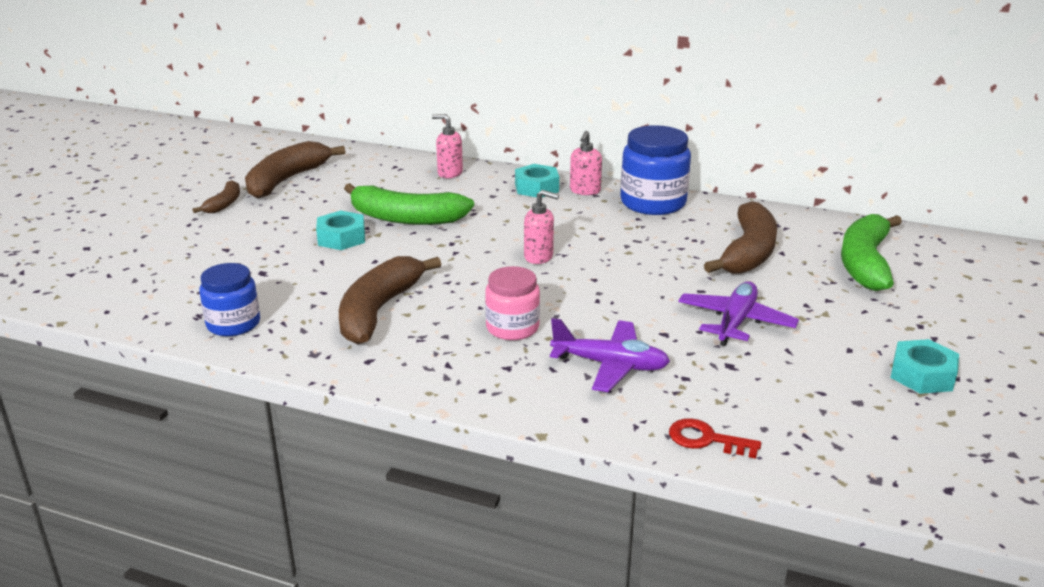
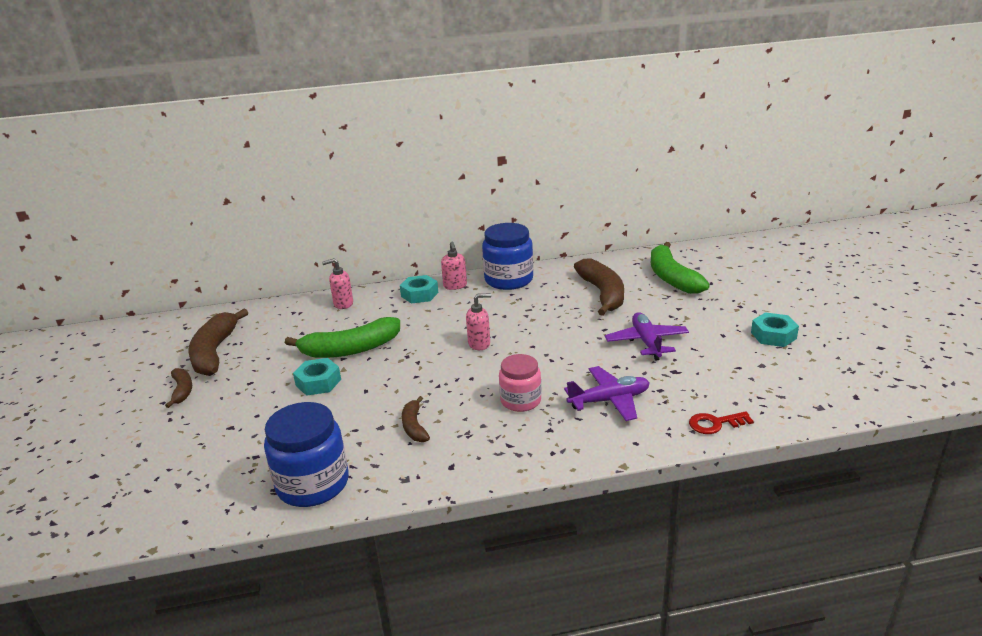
camera: 30 degrees left, 0 degrees up
blue jar [199,263,260,336] -> blue jar [264,402,349,507], size x1.56
brown banana [339,256,441,344] -> brown banana [402,396,430,442], size x0.52

